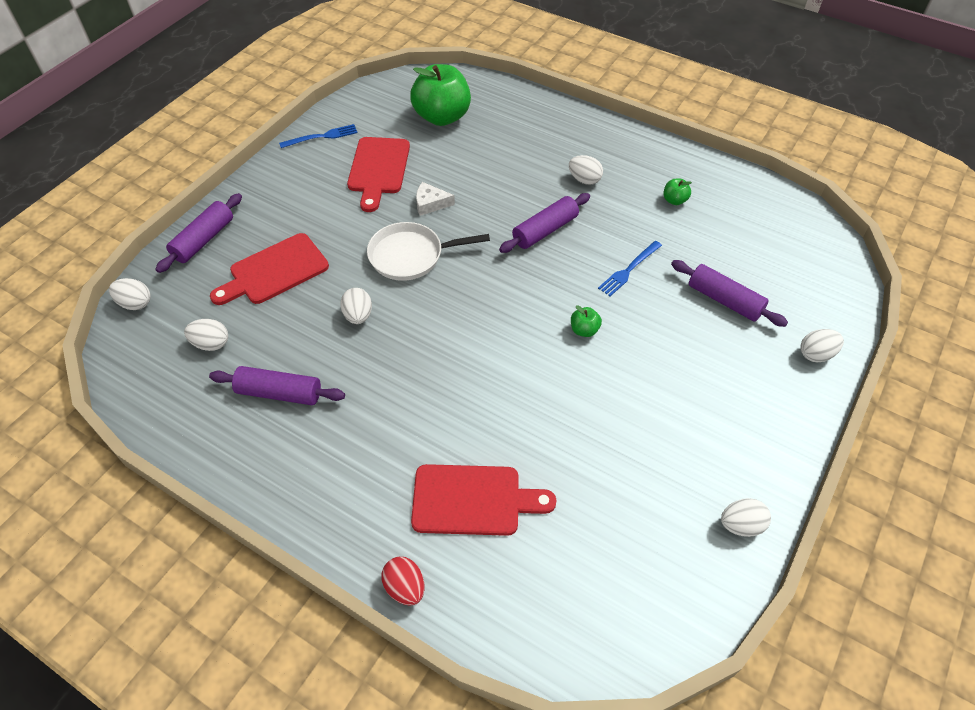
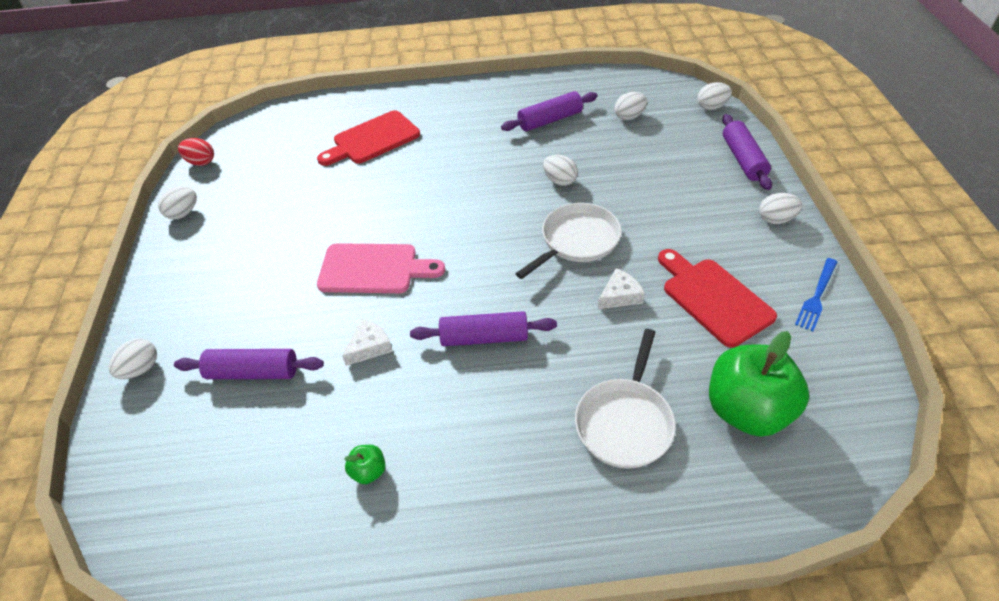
camera: 145 degrees right, 5 degrees down
red cutting board [210,233,329,305] -> none
red egg [382,557,425,606] -> red egg moved to [178,138,214,166]
purple rolling pin [499,193,590,253] -> purple rolling pin turned 75 degrees clockwise [410,311,557,346]
white egg [569,155,603,185] -> white egg moved to [759,193,802,224]
green apple [571,305,602,337] -> pink cutting board [317,243,445,293]
blue fork [598,241,662,296] -> white cheese [342,319,393,366]
none -> white pan [575,329,676,468]

